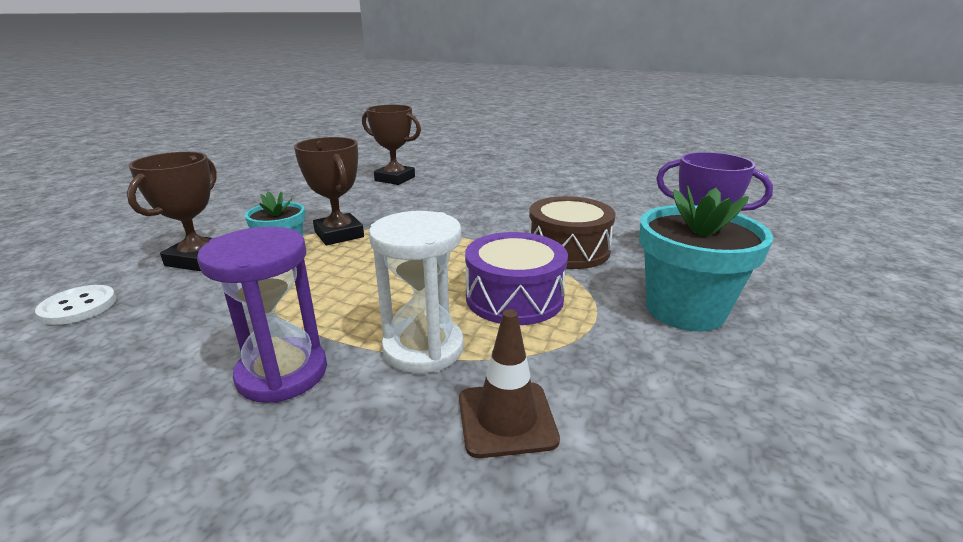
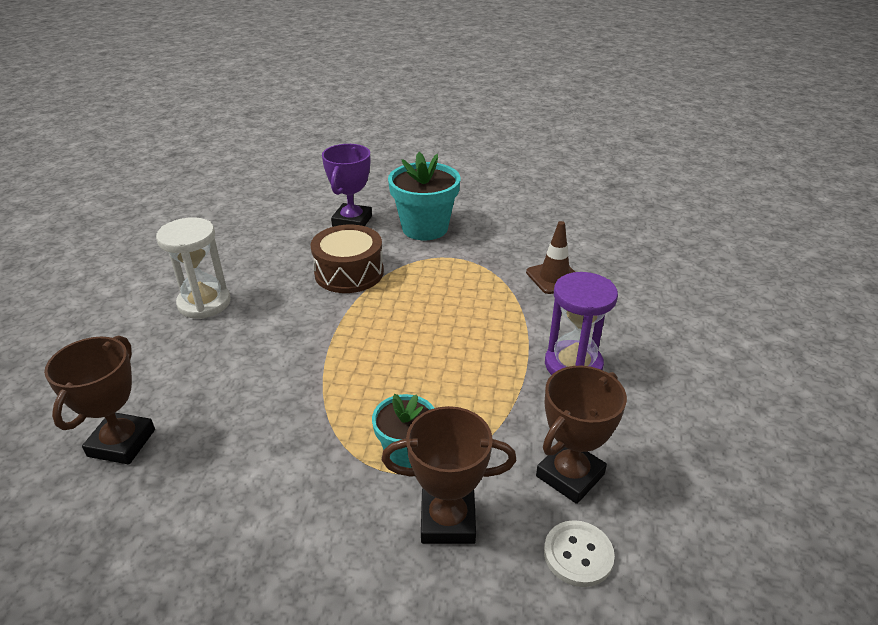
camera: 105 degrees left, 10 degrees up
brown trophy [294,137,364,245] -> brown trophy moved to [536,366,627,504]
white hourglass [369,211,464,374] -> white hourglass moved to [156,217,231,319]
purple drum [465,232,568,325] -> none

